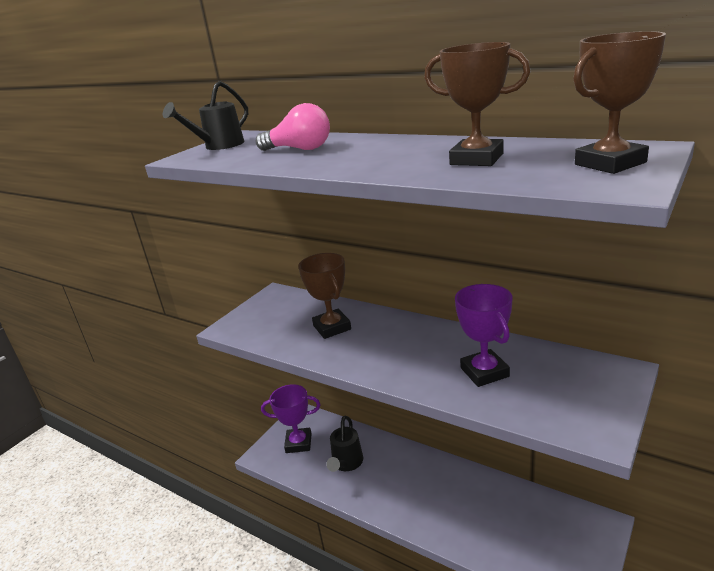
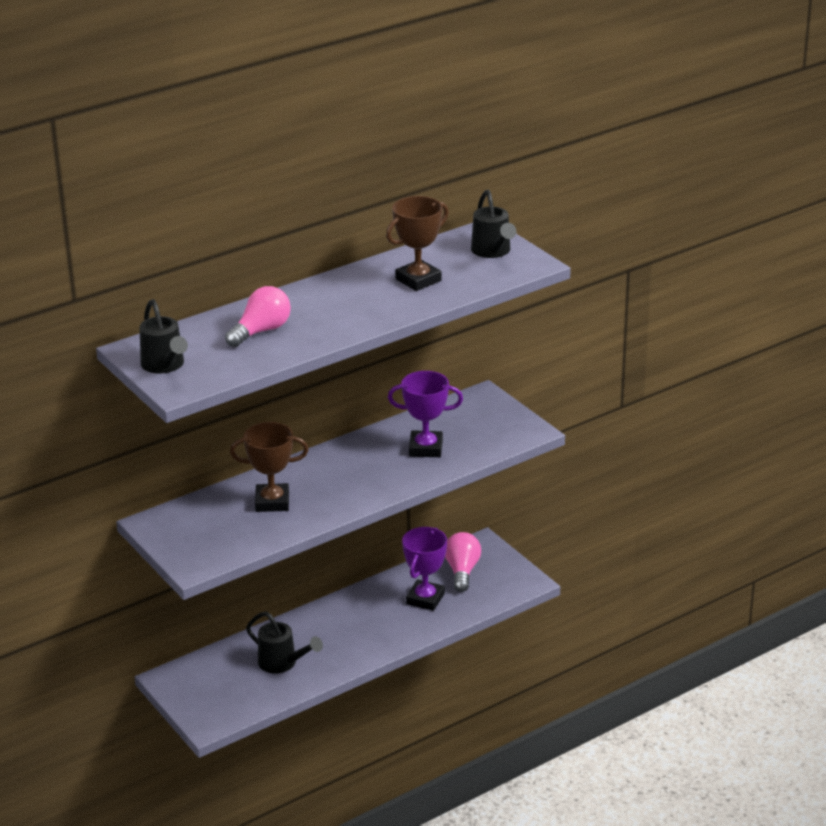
camera: 70 degrees left, 5 degrees up
purple trophy [261,384,321,453] -> purple trophy moved to [402,527,447,611]
brown trophy [573,31,666,174] -> black watering can [471,190,516,258]
none -> pink light bulb [445,532,481,592]

